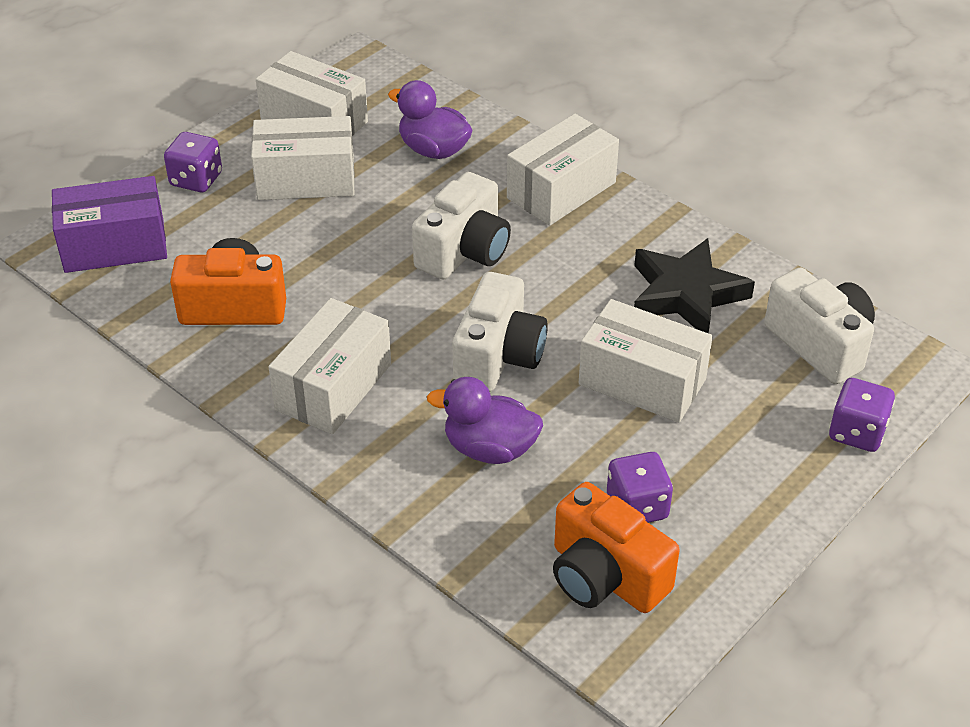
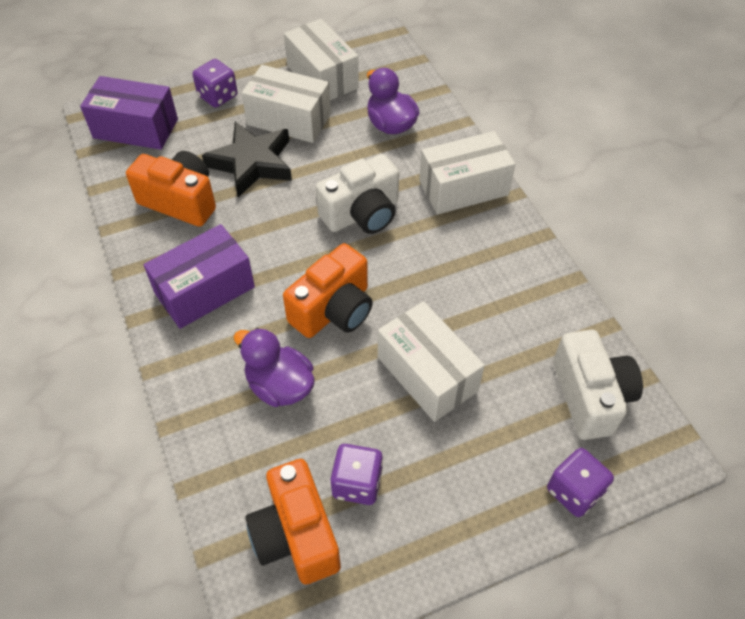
camera: 25 degrees right, 10 degrees up
white box [269,298,391,434] -> purple box [143,224,255,329]
white camera [453,272,548,392] -> orange camera [283,243,373,338]
black star [634,238,755,333] -> black star moved to [202,122,292,197]

